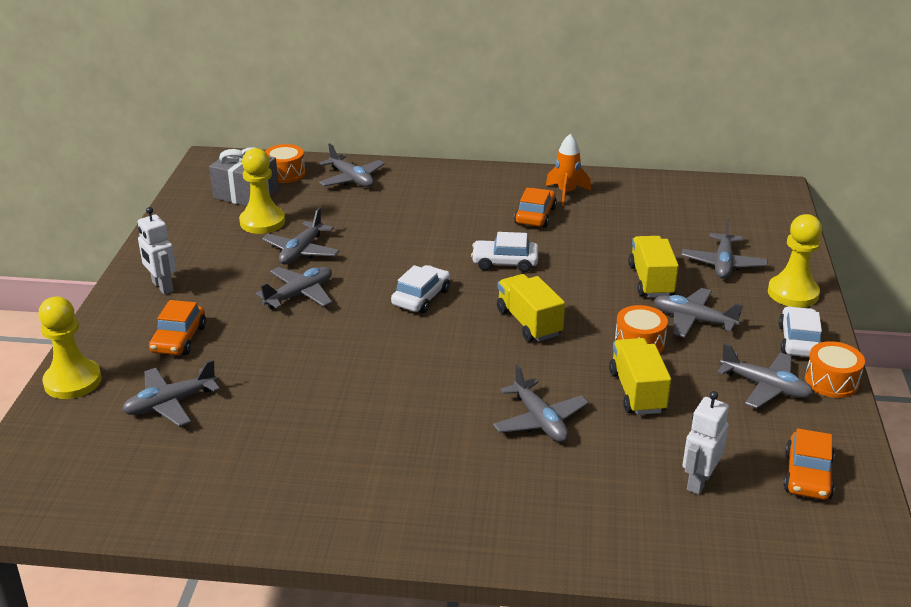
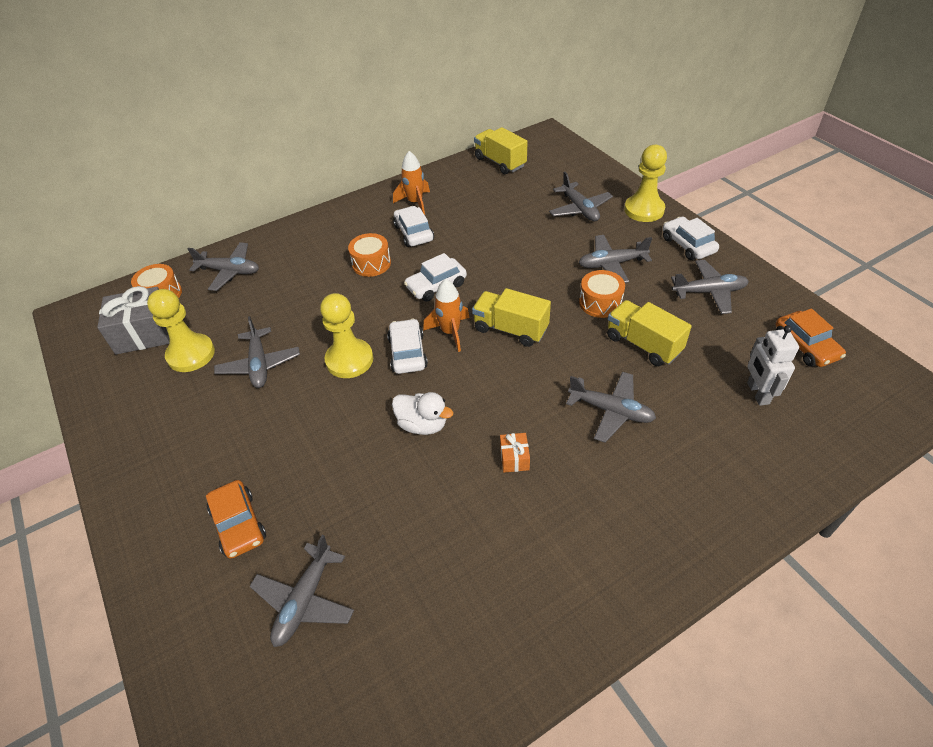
camera: 35 degrees left, 15 degrees up
yellow pawn [38,296,102,399] -> yellow pawn moved to [320,293,373,378]
white robot [138,207,177,295] -> none
grey plane [255,267,332,309] -> none
orange car [514,188,557,228] -> white car [393,206,434,247]
yellow truck [628,236,679,297] -> yellow truck moved to [474,127,528,174]
orange drum [805,341,865,398] -> orange drum moved to [348,233,391,277]
none -> white duck [392,392,454,435]
none -> orange rocket [423,279,470,352]
none -> orange gift [500,433,530,473]

